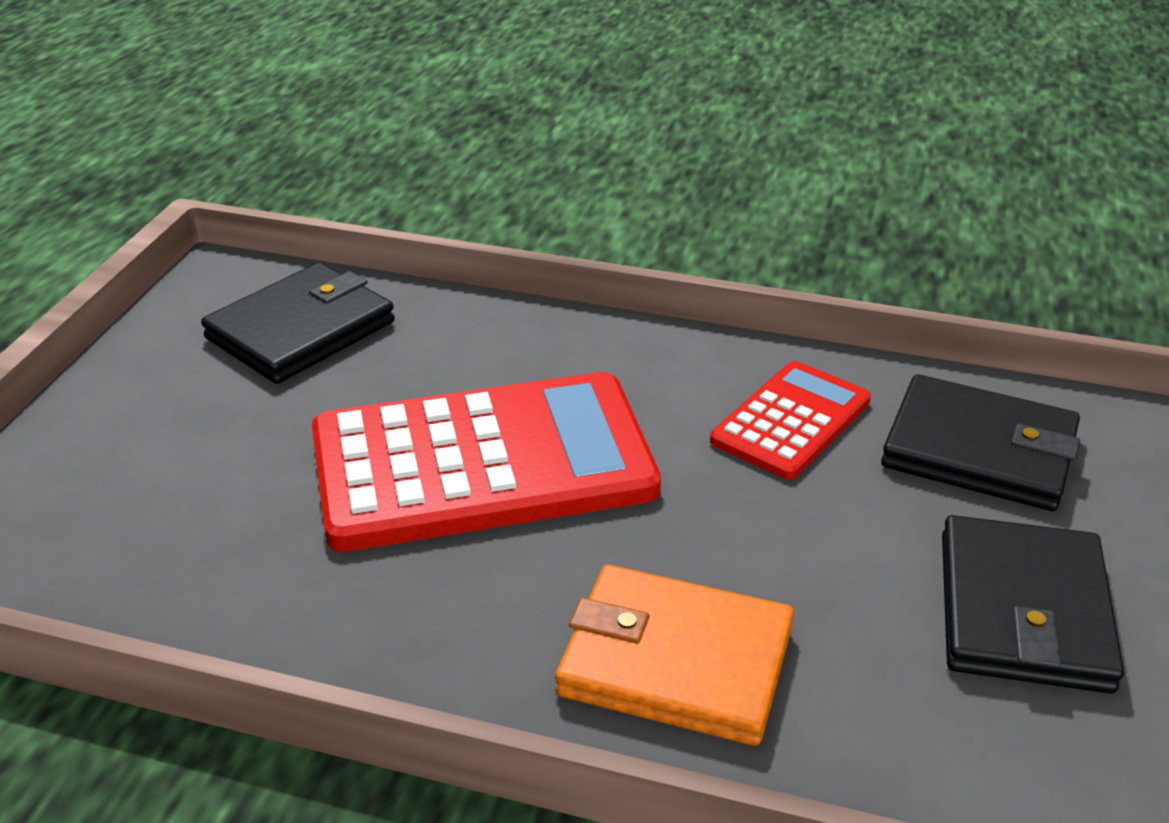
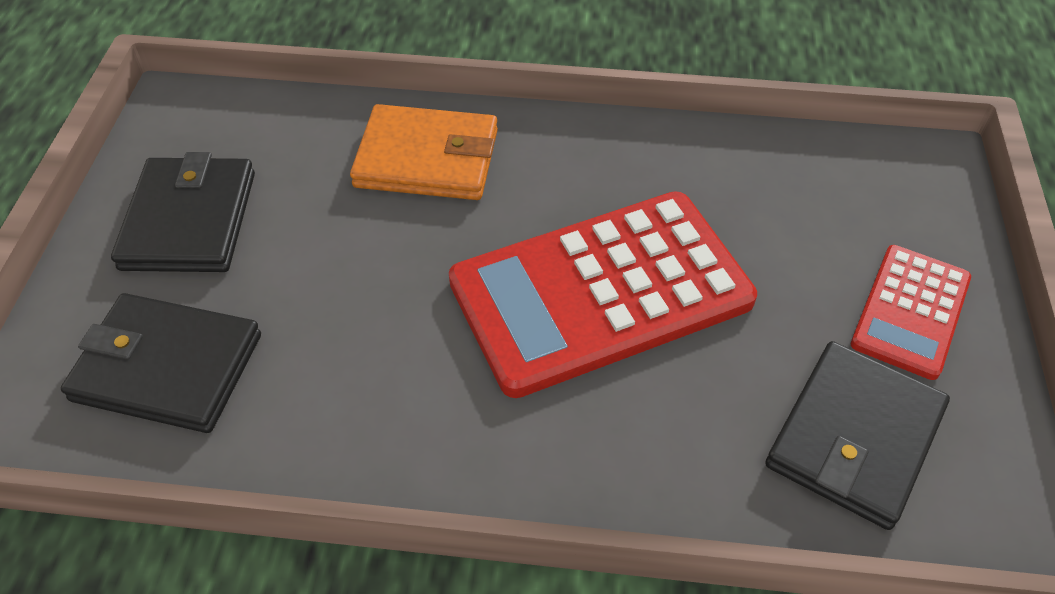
camera: 170 degrees right, 15 degrees up
red calculator [710,361,871,480] -> red calculator moved to [851,245,971,380]

